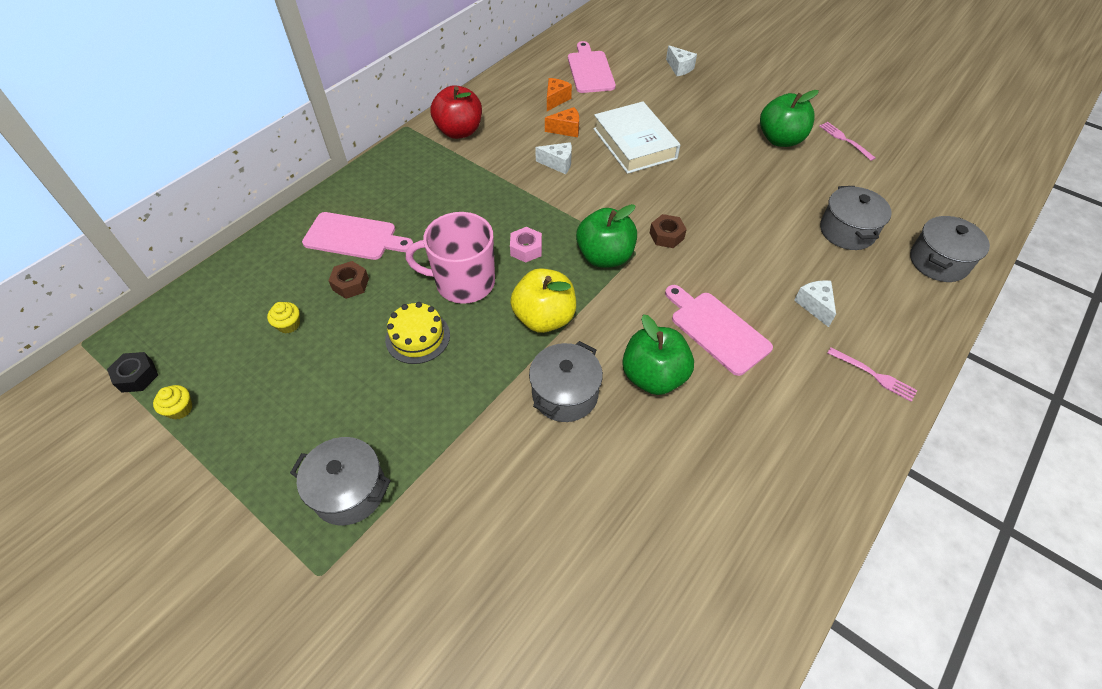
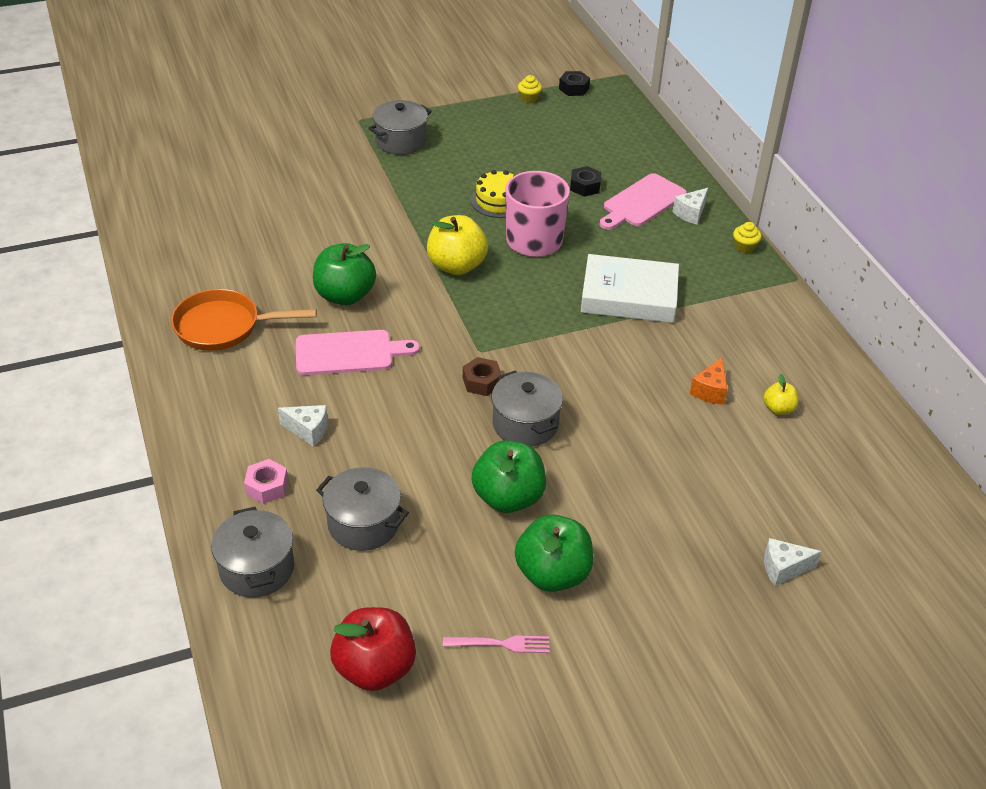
camera: 120 degrees right, 10 degrees down
yellow cupcake [267,302,300,334] -> yellow cupcake moved to [733,222,762,253]
brown nut [328,261,369,299] -> black nut [570,166,602,197]
red apple [431,85,482,139] -> red apple moved to [330,607,416,691]
pink nut [510,227,542,263] -> pink nut moved to [244,459,288,504]
grey pot [529,341,603,422] -> grey pot moved to [492,371,563,447]
white cheese [535,142,572,174] -> white cheese moved to [672,188,708,225]
orange cheese [547,78,572,111] -> yellow apple [764,374,799,415]
pink cutting board [568,41,616,93] -> none
green apple [576,204,637,268] -> green apple moved to [472,440,546,513]
white book [593,102,680,174] -> white book moved to [581,254,679,323]
pink fork [828,347,917,402] -> none
none -> orange pan [171,289,317,351]

